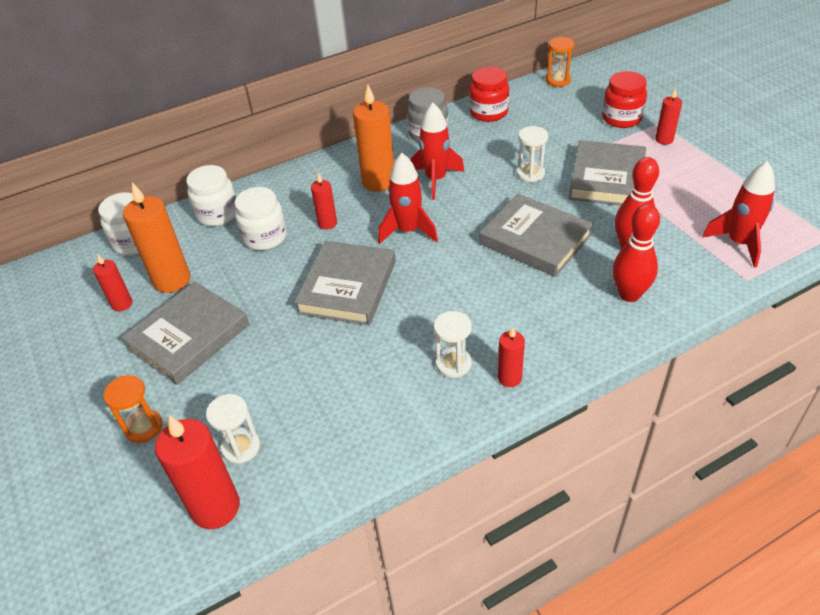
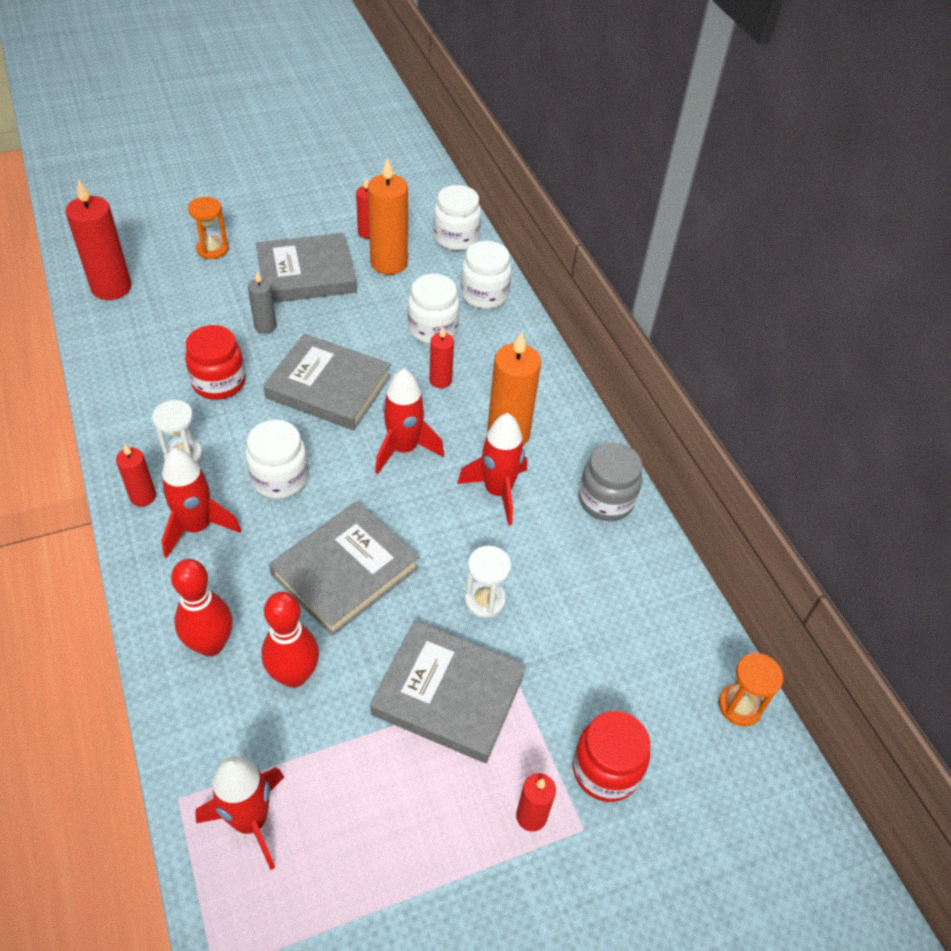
camera: 90 degrees right, 5 degrees up
grey book [121,281,249,385] -> grey book turned 60 degrees counterclockwise [256,233,357,303]
white hourglass [206,394,260,464] -> none
red jar [469,67,509,122] -> red jar moved to [185,325,246,400]
none -> red rocket [161,448,241,558]
none -> white jar [246,420,309,499]
none -> grey candle [248,272,276,334]

